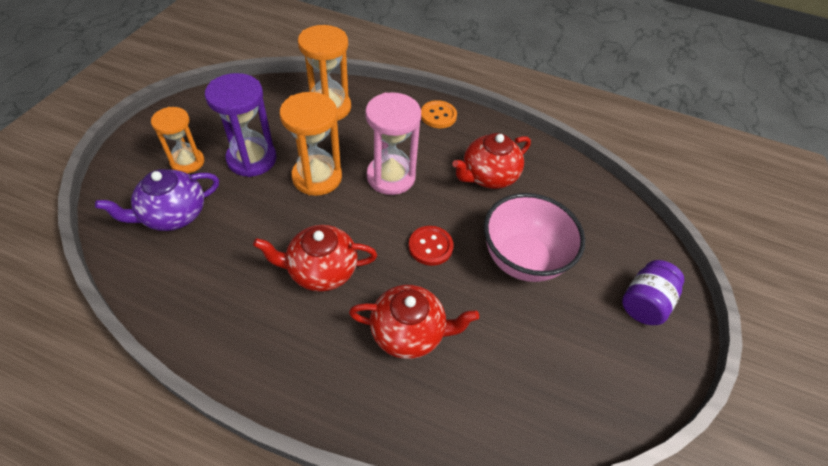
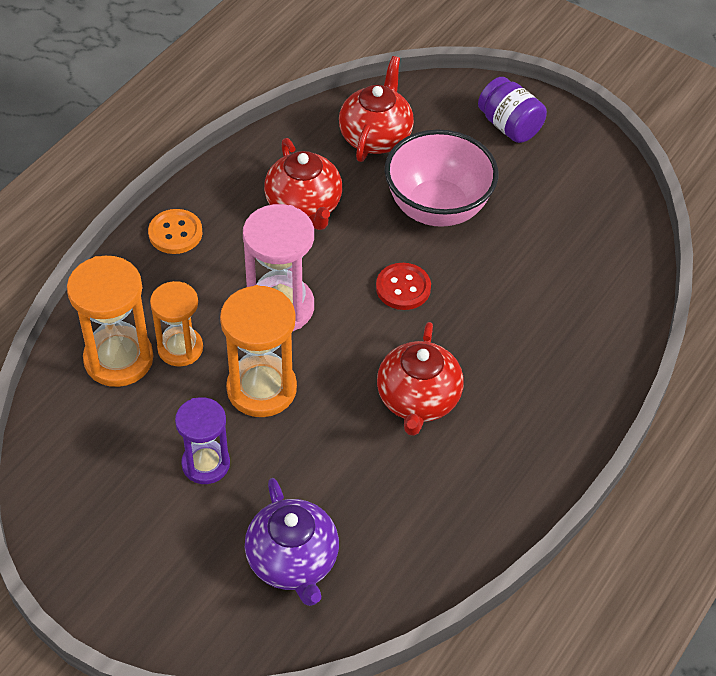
camera: 75 degrees left, 0 degrees up
orange hourglass [151,107,204,174] -> orange hourglass moved to [150,281,203,367]
purple hourglass [205,73,277,177] -> purple hourglass [175,397,230,484], size x0.66
red teapot [349,285,479,359] -> red teapot moved to [339,56,414,162]

